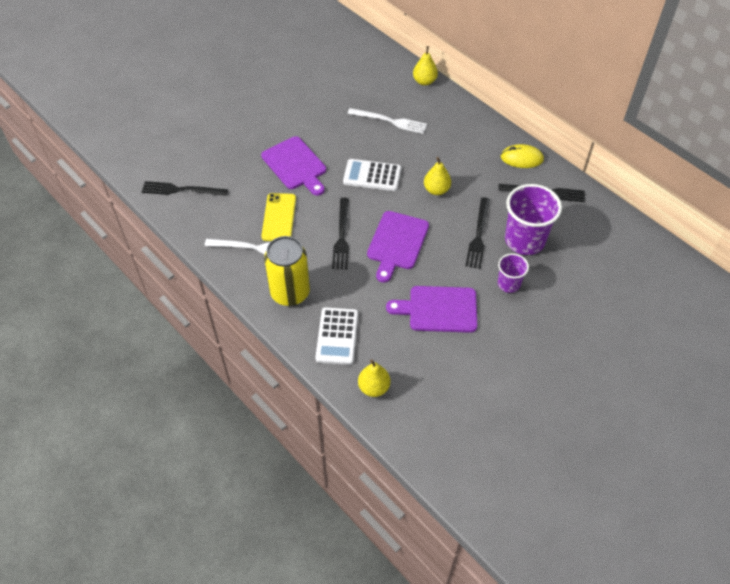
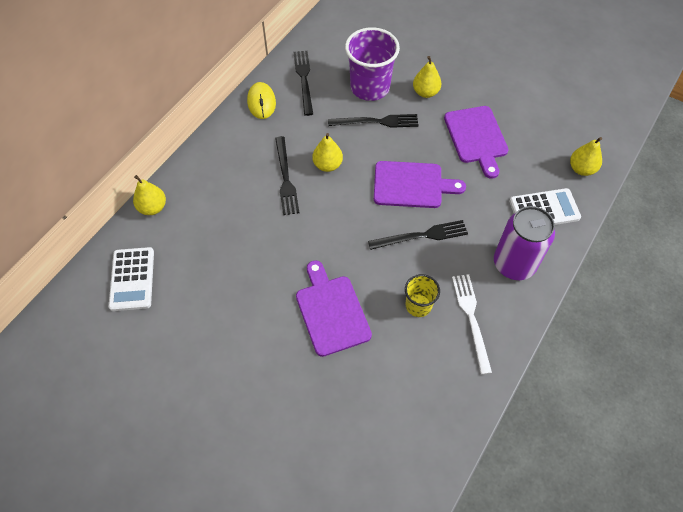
camera: 105 degrees left, 5 degrees up
black fork [142,181,228,196] -> black fork moved to [275,136,299,215]
purple cutting board [261,136,326,196] -> purple cutting board turned 60 degrees counterclockwise [296,261,372,357]
yellow phone [261,193,296,241] -> yellow cup [405,274,440,317]
yellow can [264,236,310,306] -> purple can [494,206,555,280]
white calculator [343,159,401,191] -> white calculator moved to [109,247,154,311]
white fork [348,108,427,134] -> none
purple cup [498,253,529,293] -> yellow pear [413,56,442,98]

